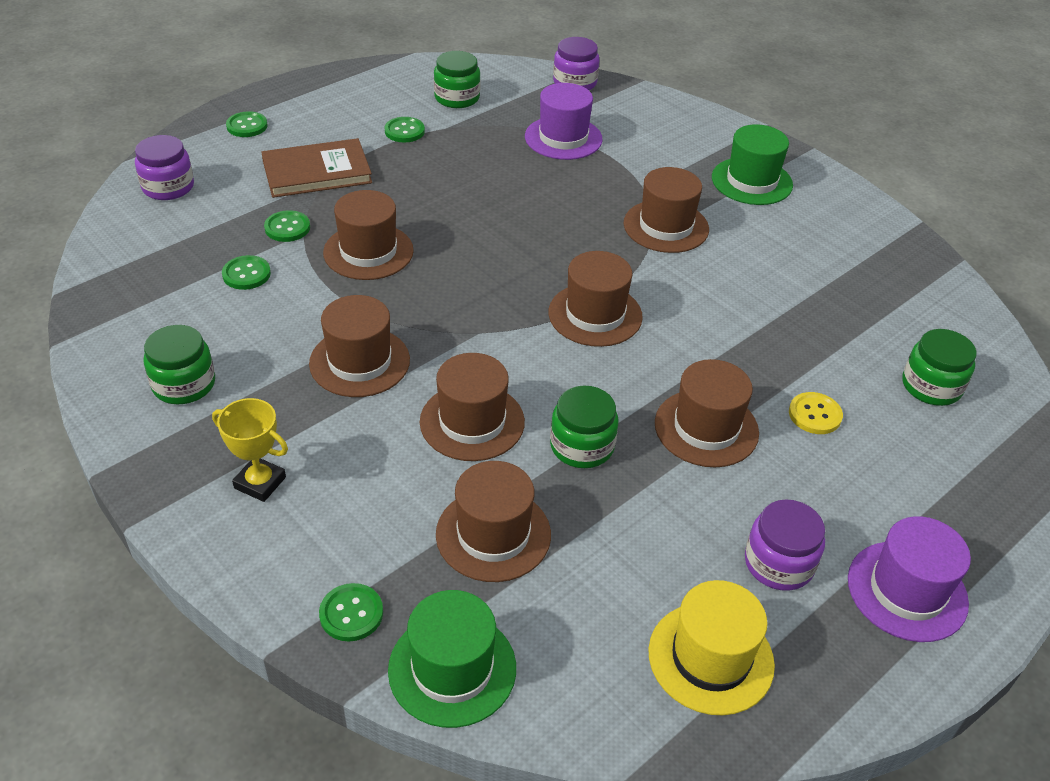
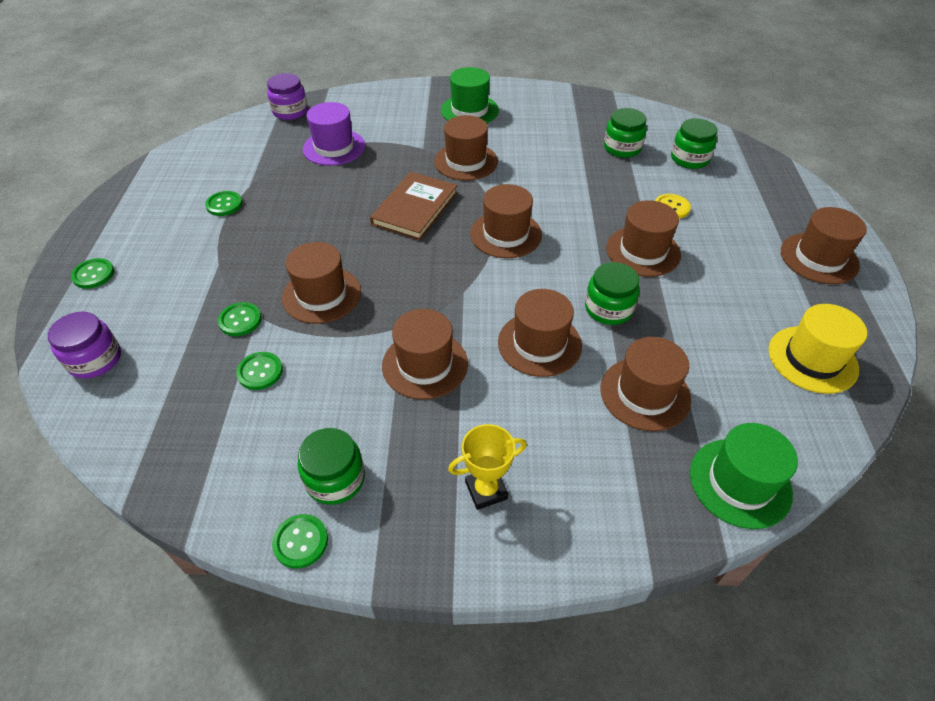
camera: 45 degrees left, 5 degrees up
brown book [261,138,372,198] -> brown book moved to [370,172,458,240]
green button [319,583,383,642] -> green button moved to [272,514,328,569]
green jar [434,51,480,108] -> green jar moved to [604,108,647,158]
purple jar [745,499,825,591] -> none
purple hat [848,516,971,642] -> brown hat [781,207,867,284]

